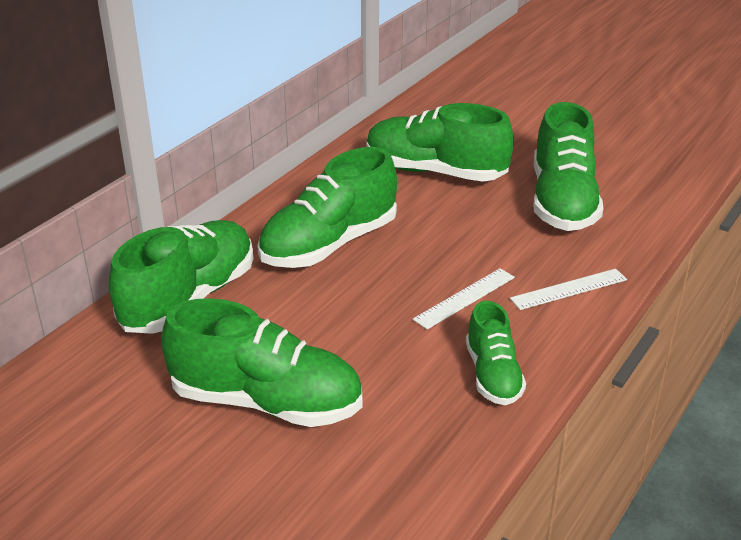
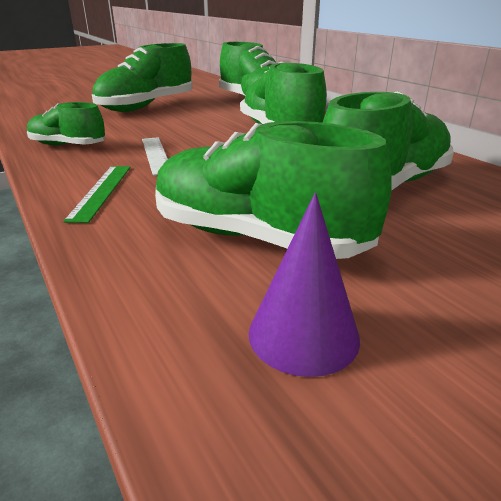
camera: 115 degrees right, 5 degrees down
white ruler [510,269,627,310] -> green ruler [63,166,131,223]
none -> purple cone [249,192,360,377]

